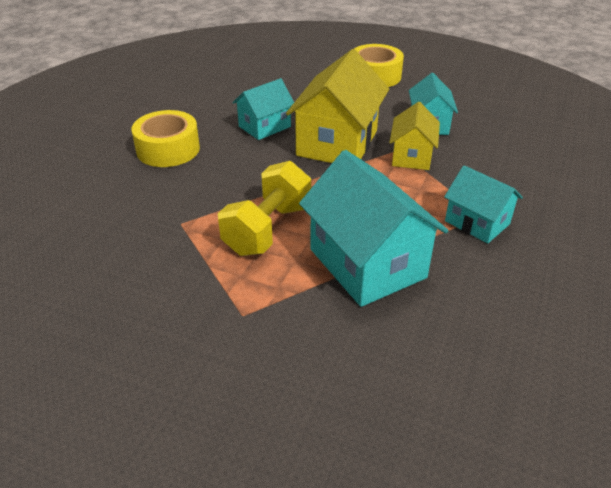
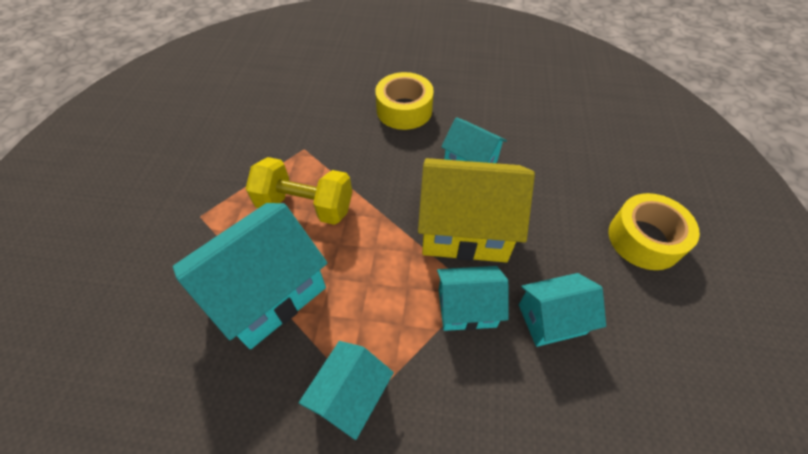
camera: 75 degrees right, 15 degrees up
yellow house [389,102,440,170] -> turquoise house [437,266,509,331]

